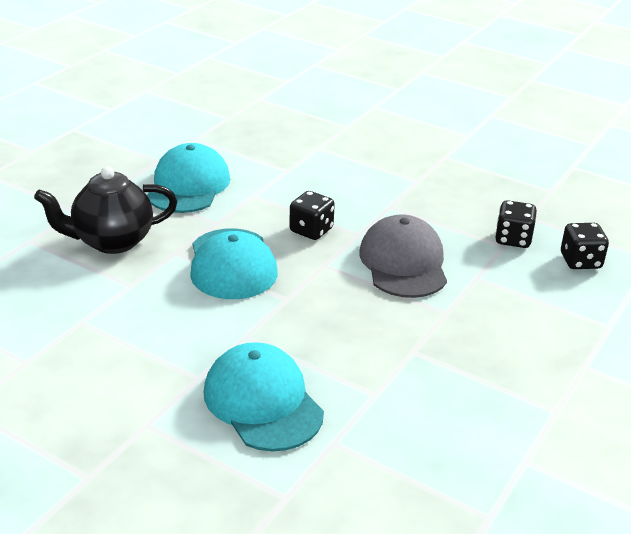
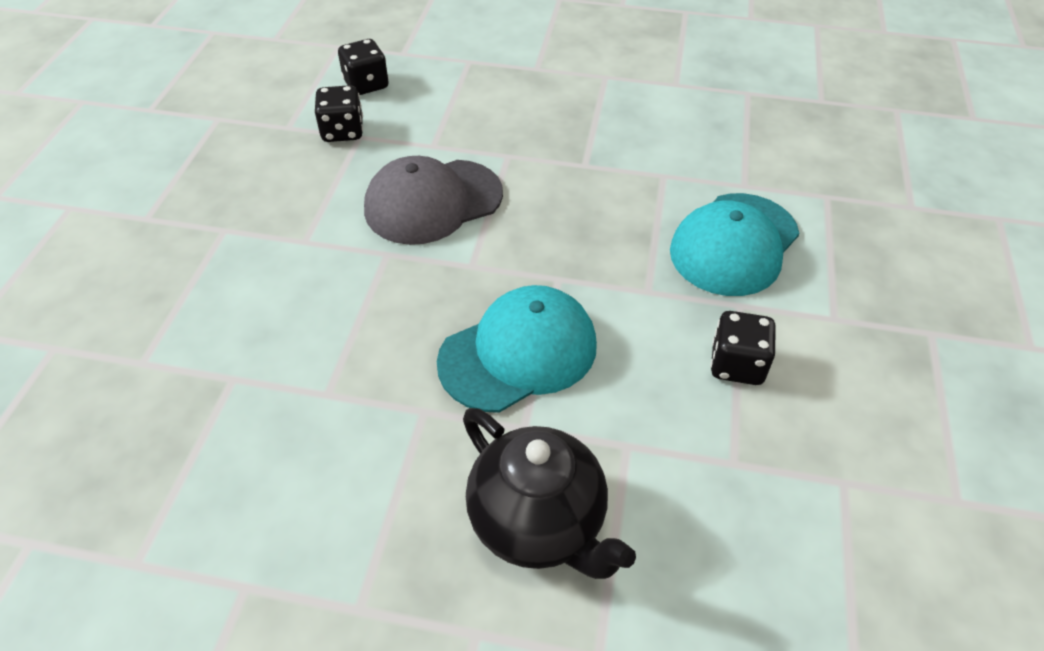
camera: 110 degrees left, 15 degrees up
turquoise cap [147,143,230,213] -> none
black dice [289,191,335,240] -> black dice moved to [710,311,776,385]

